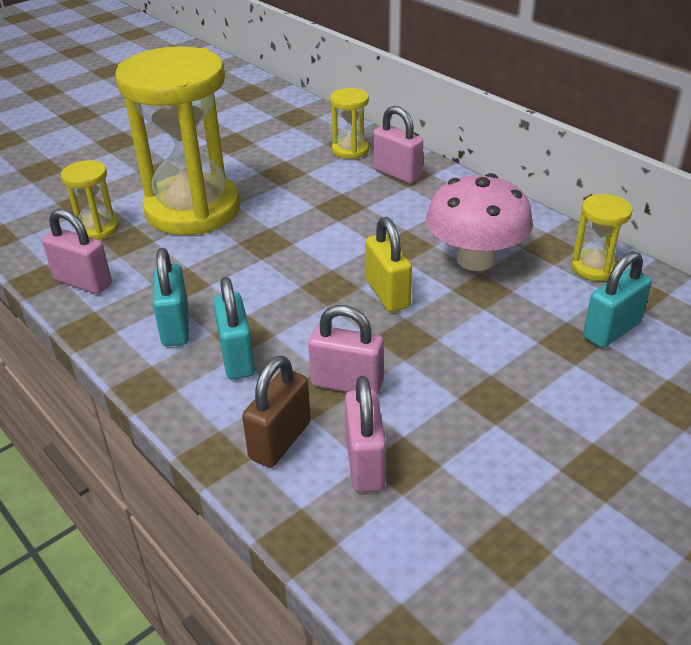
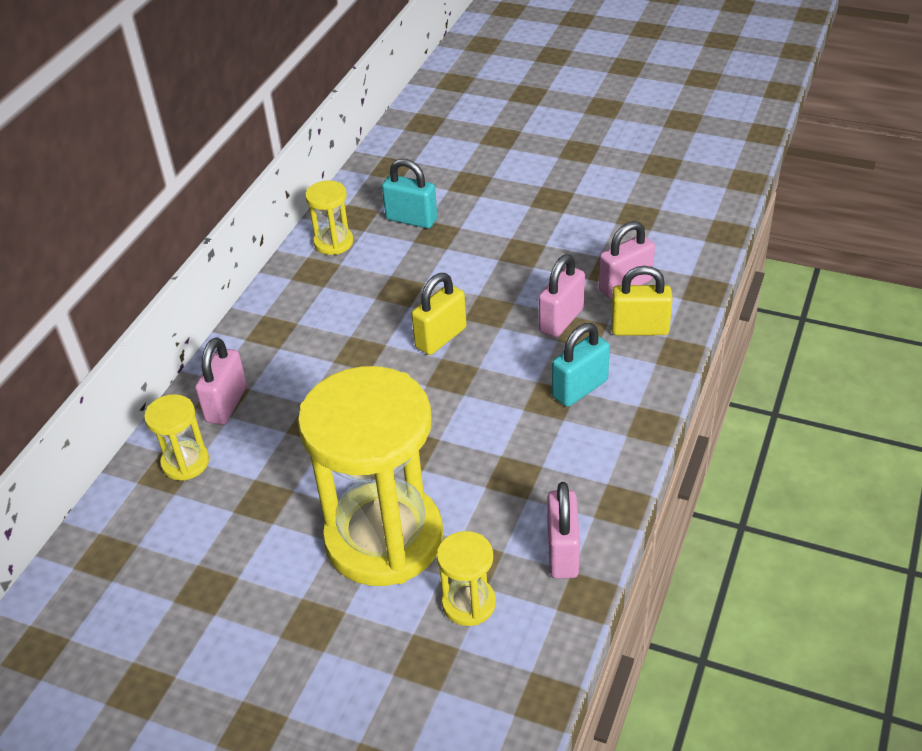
camera: 115 degrees left, 5 degrees up
turquoise padlock [153,248,189,347] -> none
brown padlock [242,356,311,468] -> yellow padlock [611,266,673,336]
pink padlock [308,305,384,395] -> pink padlock turned 45 degrees clockwise [538,254,585,338]
pink mushroom [426,173,533,271] -> none

